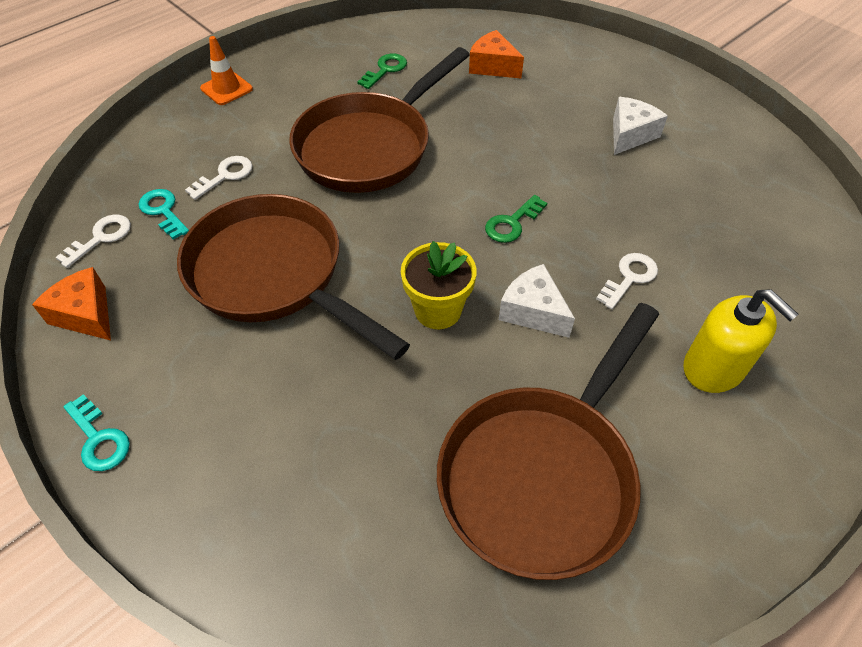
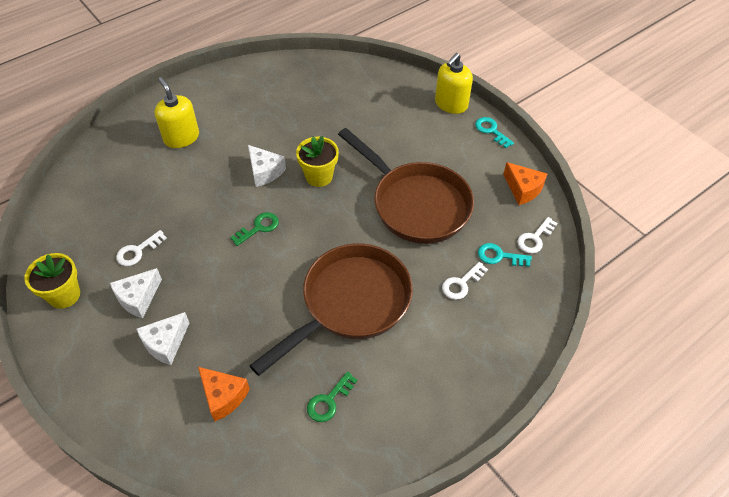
camera: 175 degrees left, 0 degrees up
turquoise key [138,189,189,239] -> turquoise key turned 135 degrees clockwise [478,243,532,267]
orange traffic cone [200,36,253,105] -> none
brown pan [437,303,659,580] -> none
white key [596,253,658,309] -> white key moved to [116,230,167,266]
none -> yellow flower pot [25,253,80,309]
none -> white cheese [136,312,189,365]
none -> yellow soap dispenser [435,53,473,114]

